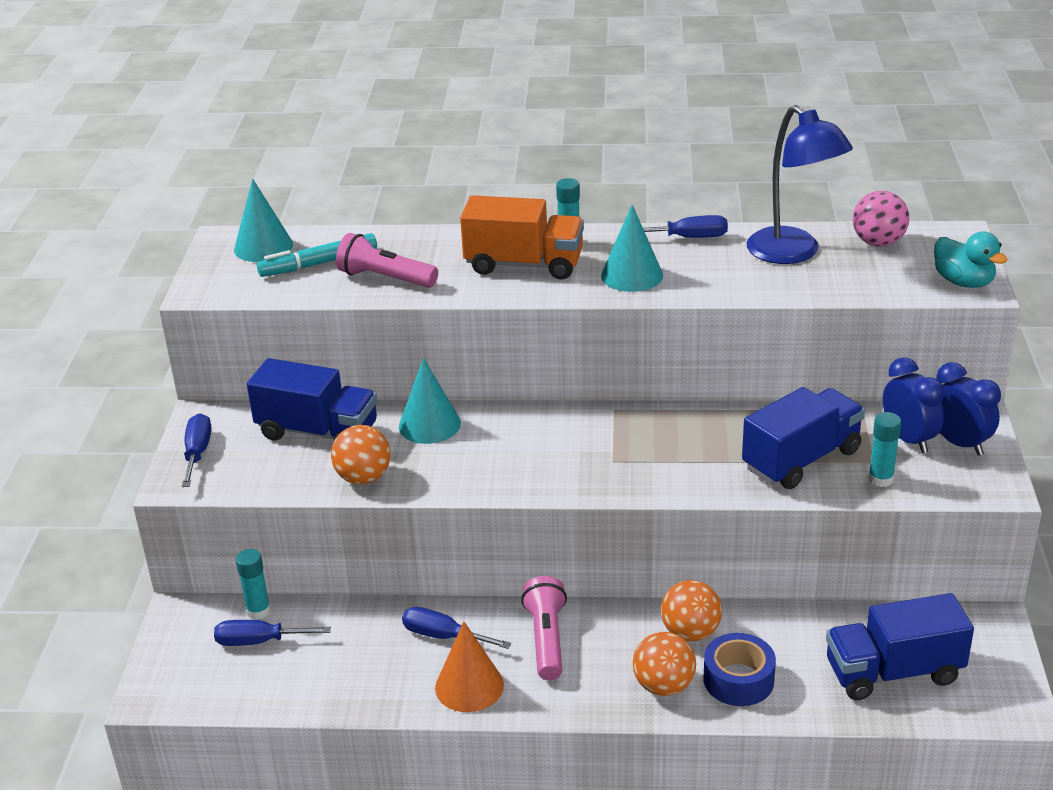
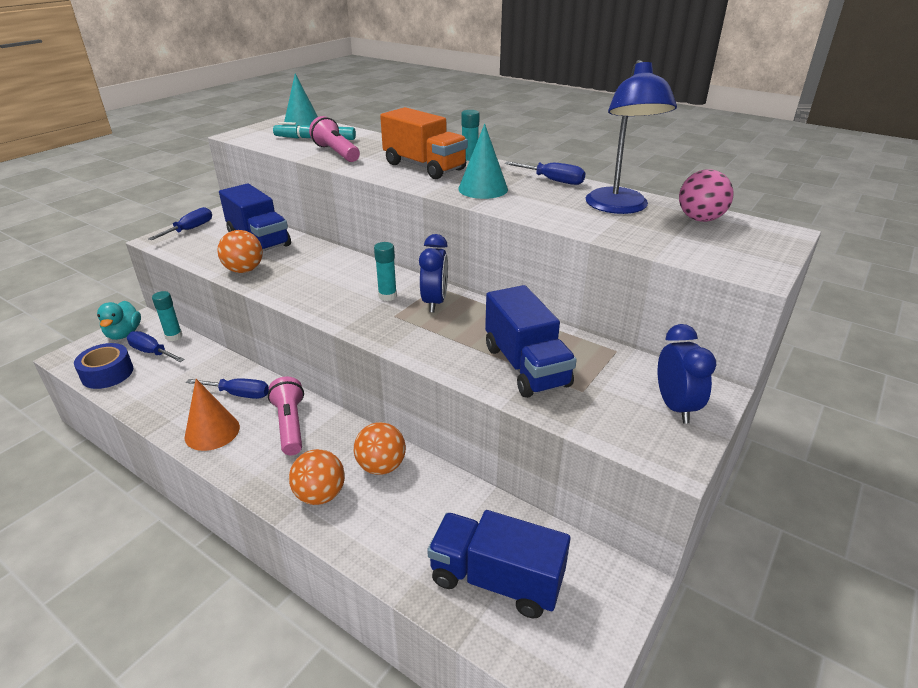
camera: 30 degrees right, 0 degrees up
turquoise cone [399,358,461,444] -> none
blue screwdriver [402,607,511,649] -> blue screwdriver turned 135 degrees clockwise [186,378,269,399]
pink flashlight [521,576,567,680] -> pink flashlight turned 45 degrees counterclockwise [268,376,304,455]
blue tape [703,633,776,706] -> blue tape moved to [74,343,133,389]
blue truck [742,387,865,489] -> blue truck turned 75 degrees clockwise [485,285,577,398]
turquoise glue stick [868,412,901,487] -> turquoise glue stick moved to [374,242,397,301]
blue clock [883,357,945,453] -> blue clock moved to [419,234,448,313]
turquoise duck [934,231,1008,288] -> turquoise duck moved to [97,301,141,340]

